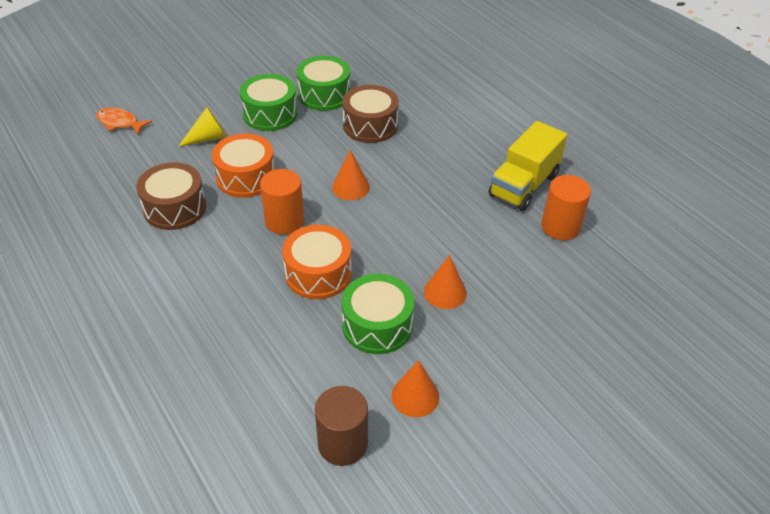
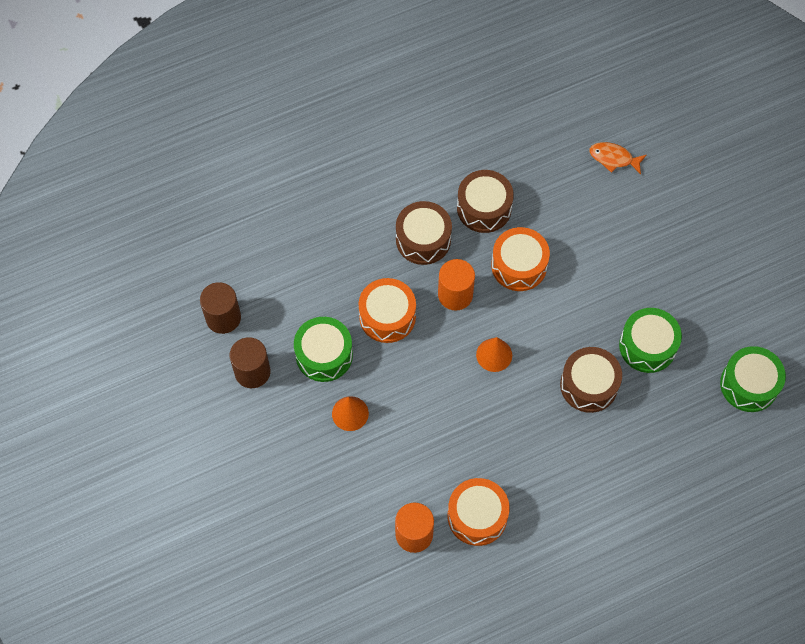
camera: 100 degrees right, 20 degrees up
orange fish [96,108,152,134] -> orange fish turned 105 degrees counterclockwise [590,142,646,174]
yellow cone [178,107,227,147] -> none
green drum [240,74,297,131] -> green drum moved to [720,346,786,412]
orange cone [391,360,439,417] -> brown cylinder [230,337,270,388]
yellow truck [489,121,567,211] -> orange drum [448,478,510,546]
none -> brown drum [396,201,452,265]

